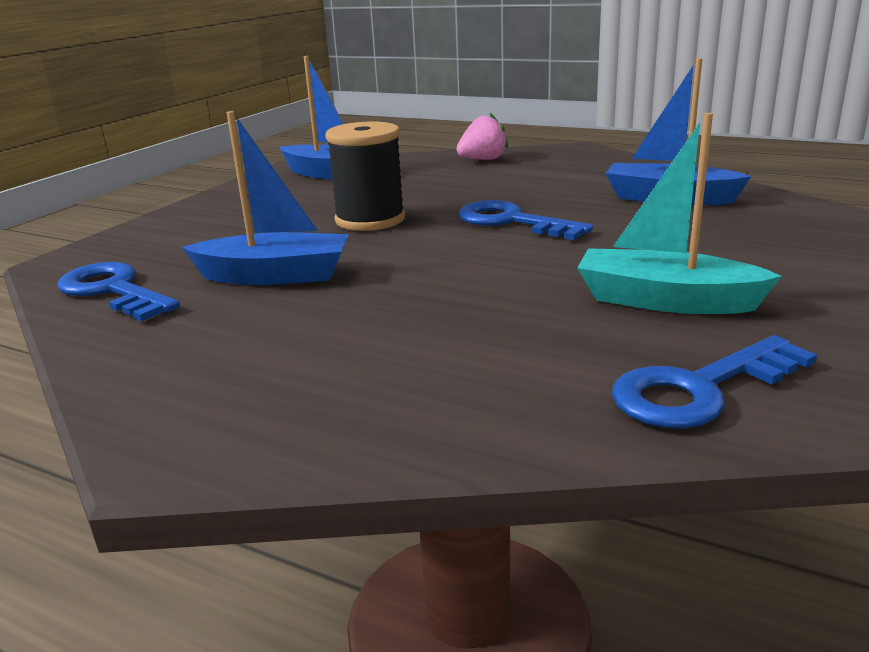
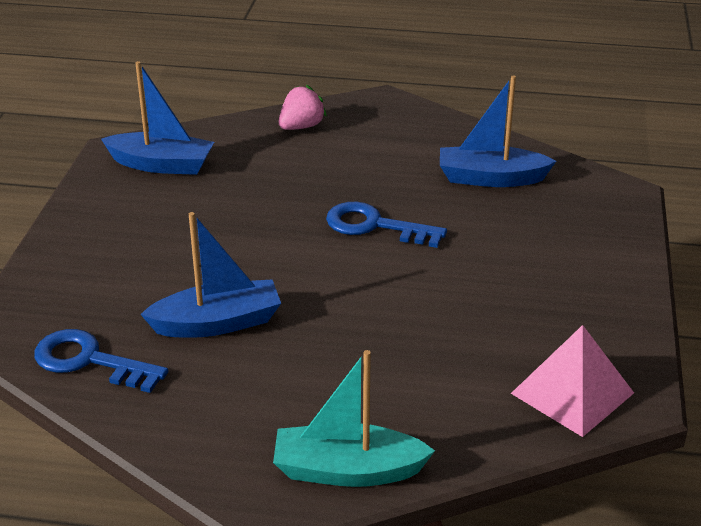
camera: 20 degrees left, 10 degrees up
black spool [325,122,405,231] -> none
turquoise boat [577,113,782,314] -> turquoise boat moved to [273,350,435,487]
blue key [612,335,817,428] -> pink pyramid [511,325,634,437]

